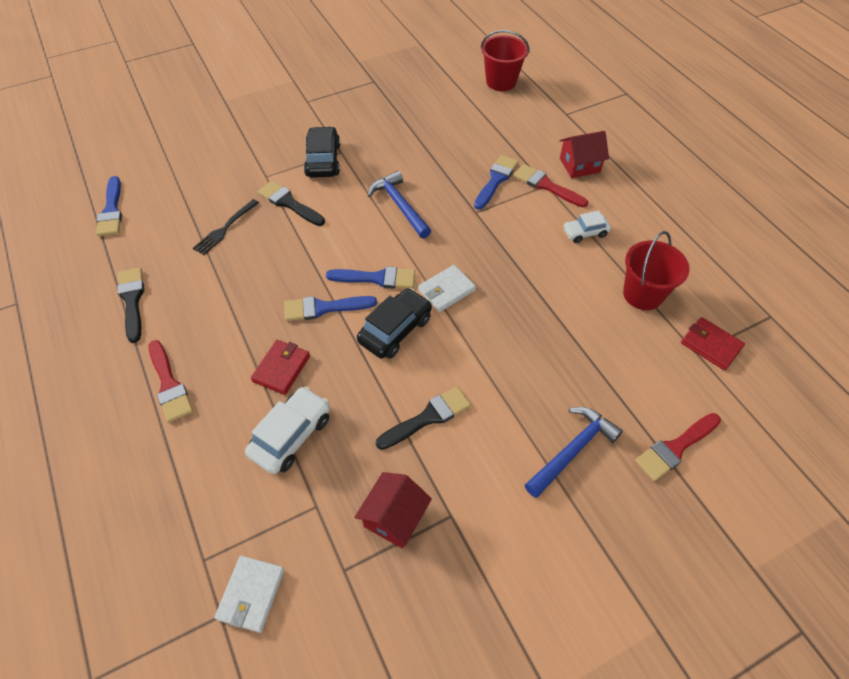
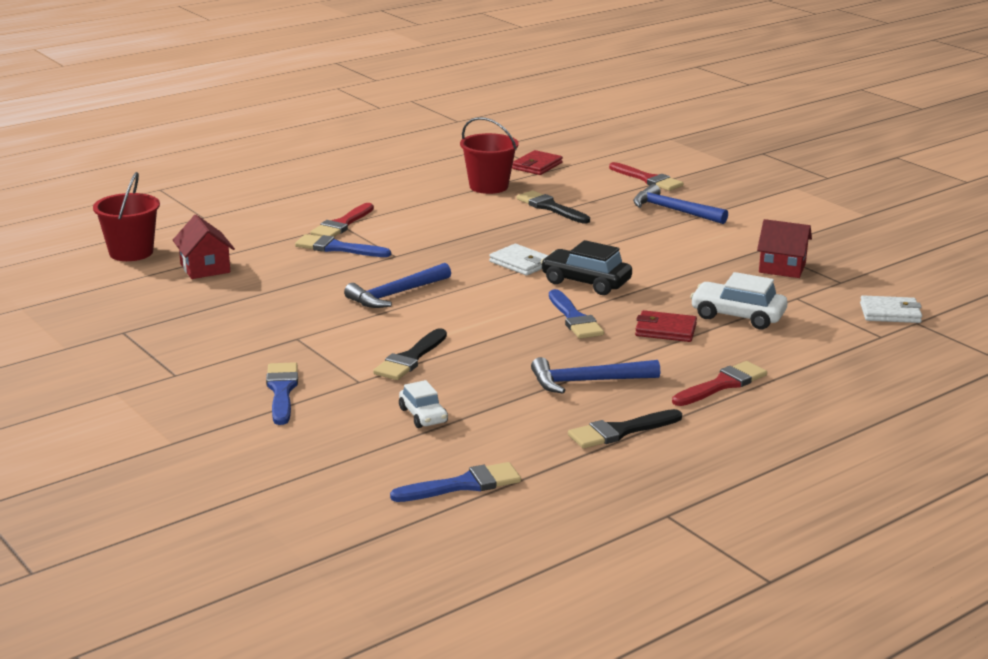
camera: 100 degrees left, 30 degrees down
black fork [193,199,259,255] -> none
black car [304,126,340,178] -> none
blue brush [326,267,415,288] -> blue brush moved to [266,362,298,425]
black brush [376,386,471,450] -> black brush moved to [516,190,590,223]
red house [560,131,609,178] -> red house moved to [173,215,235,279]
white car [563,211,611,243] -> white car moved to [399,380,448,428]
none -> blue hammer [531,357,660,394]

